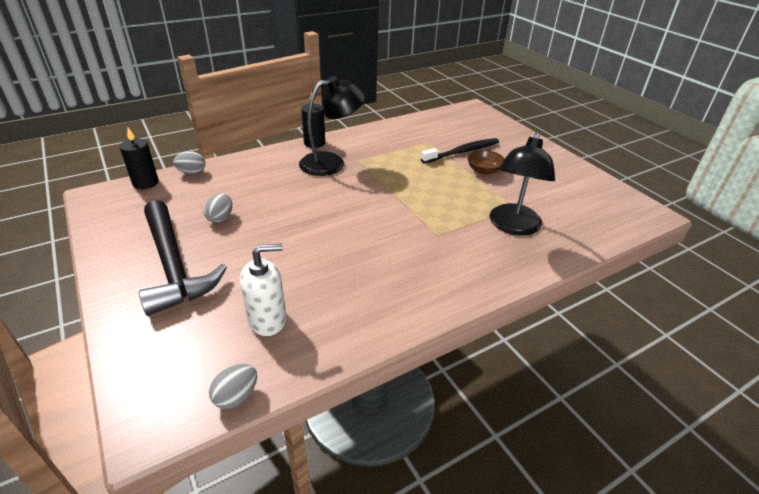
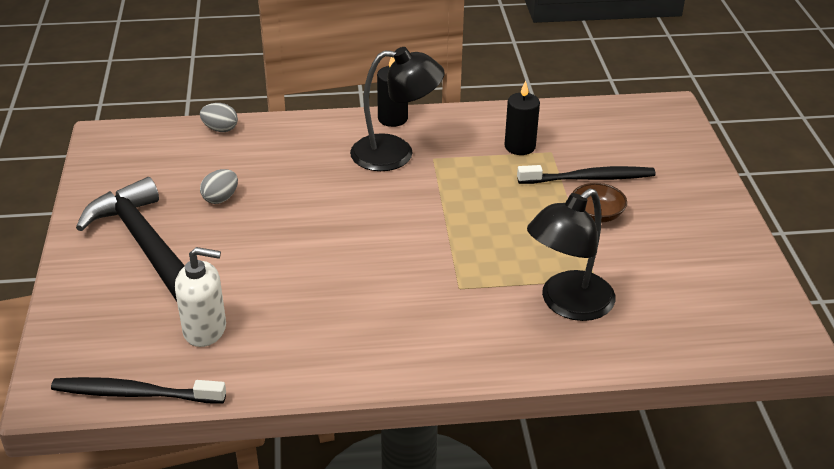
camera: 25 degrees right, 0 degrees up
black candle [120,128,159,189] -> black candle moved to [504,80,540,155]
black hammer [139,200,227,316] -> black hammer turned 150 degrees clockwise [76,177,185,301]
grey egg [209,364,257,409] -> black toothbrush [51,377,226,403]

